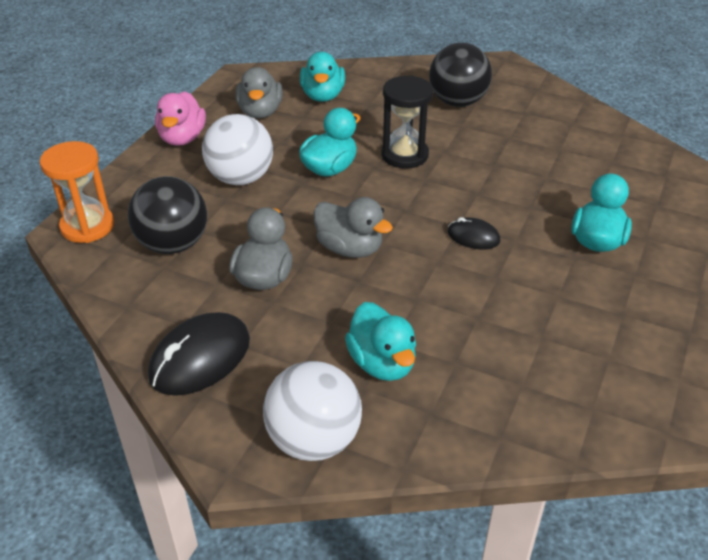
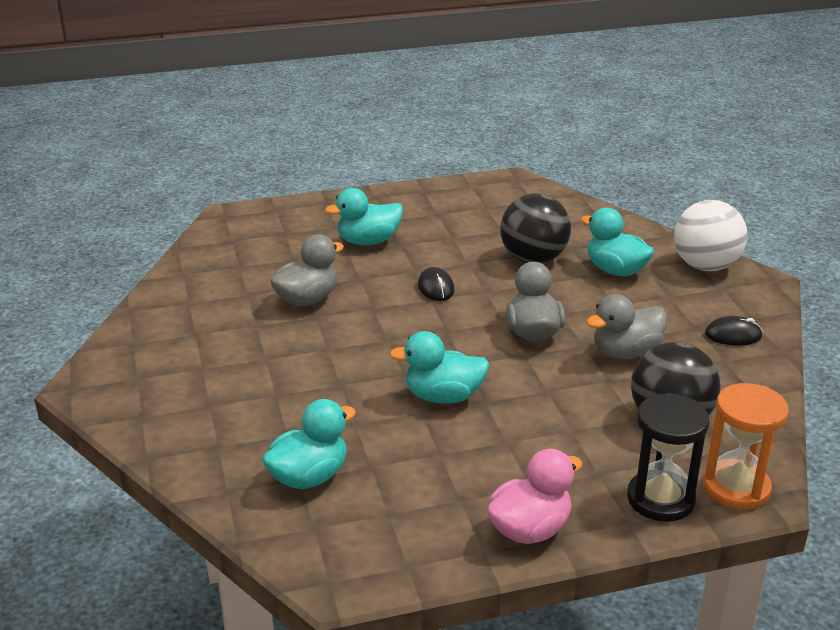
camera: 130 degrees left, 10 degrees down
black mouse [148,312,250,396] -> black mouse [705,316,763,346], size x0.55
white ball [202,114,273,185] -> none
grey duck [235,67,283,119] -> grey duck moved to [270,234,344,306]
turquoise duck [345,302,416,381] -> turquoise duck turned 75 degrees counterclockwise [581,208,654,276]
black hourglass [381,75,433,169] -> black hourglass moved to [627,393,709,522]
black ball [429,43,492,107] -> black ball moved to [500,193,571,263]

